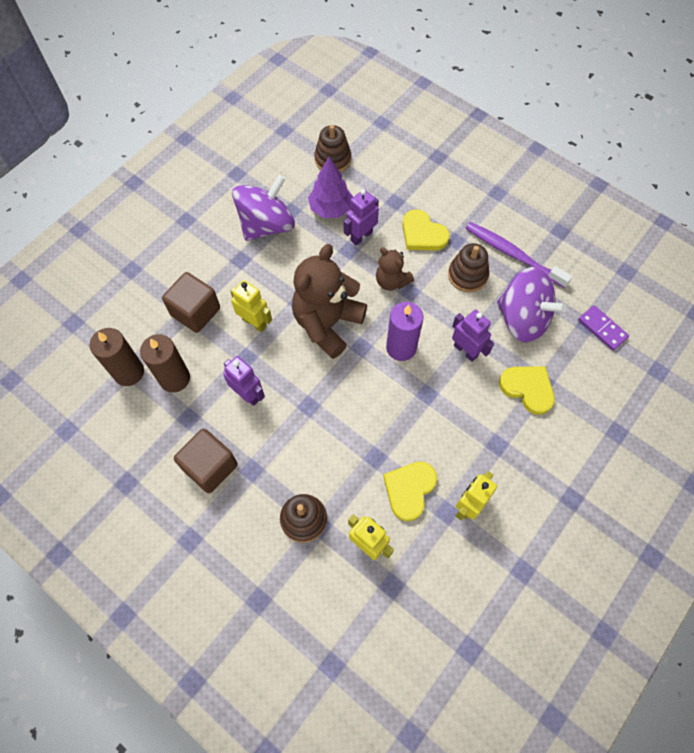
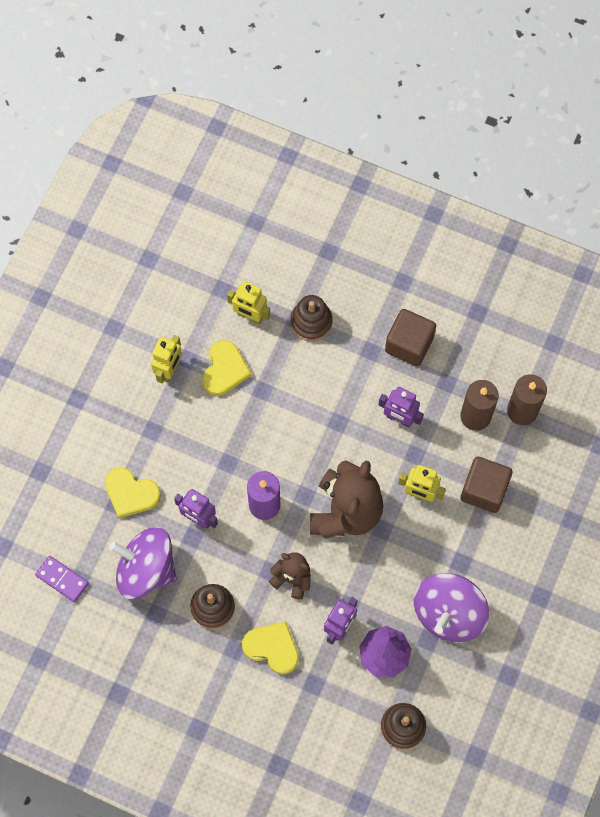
camera: 165 degrees right, 5 degrees up
purple toothbrush [466,222,572,288] -> none

